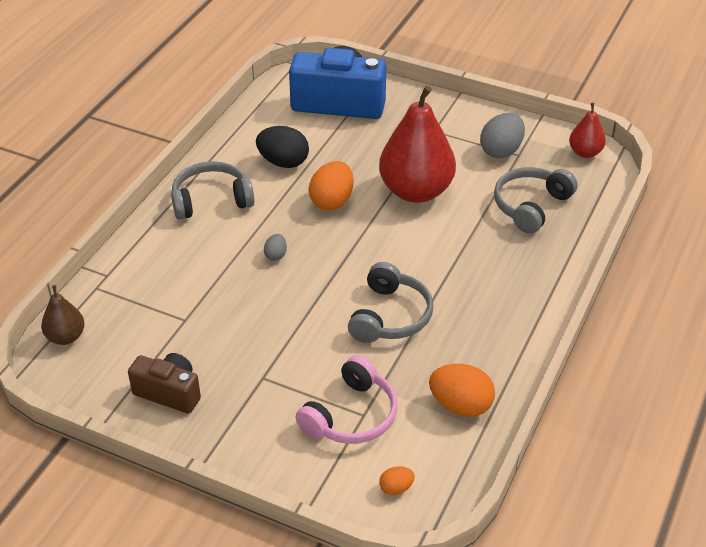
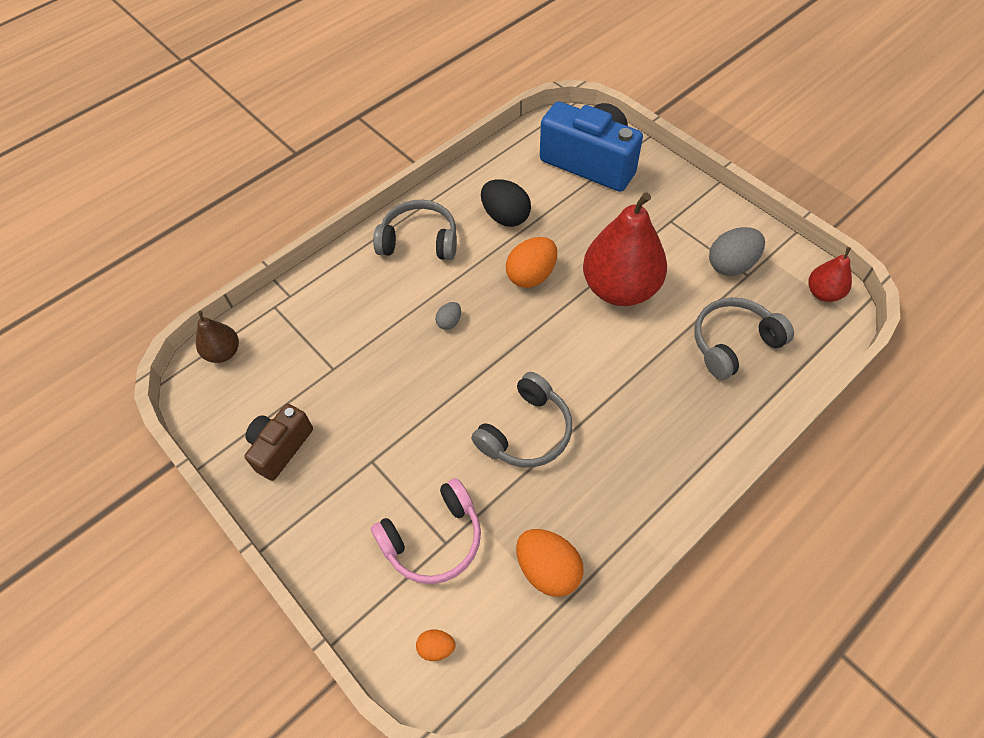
camera: 25 degrees right, 15 degrees up
brown camera [128,353,201,414] -> brown camera turned 105 degrees counterclockwise [244,404,313,481]

